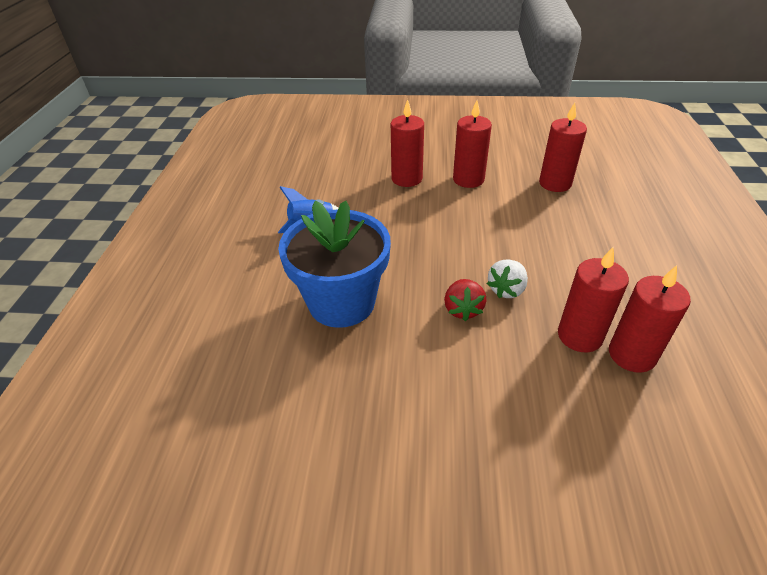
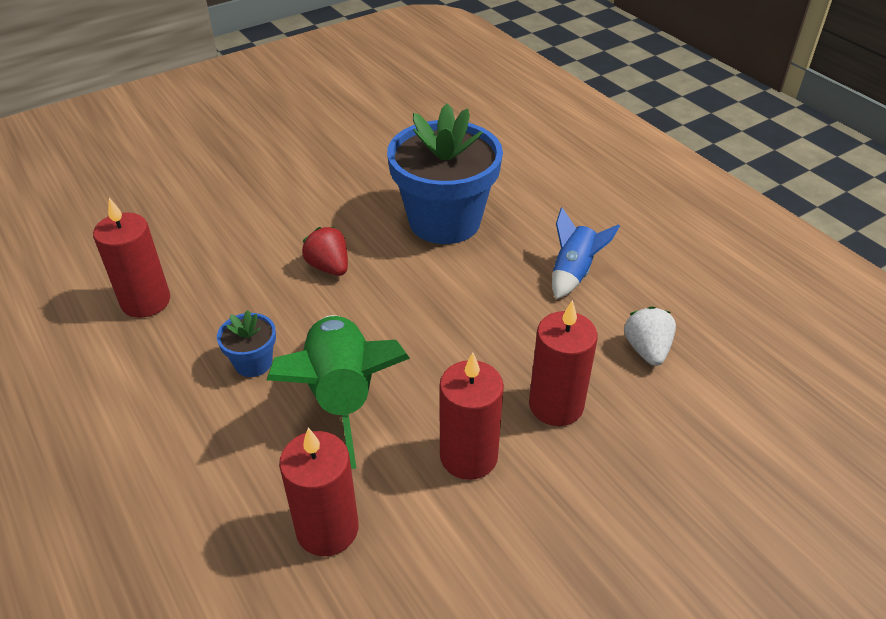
camera: 140 degrees right, 0 degrees up
white strawberry [487,259,528,298] -> white strawberry moved to [624,306,676,366]
red candle [558,247,629,352] -> none
none -> blue flower pot [217,310,276,377]
none -> green rocket [267,315,410,469]

